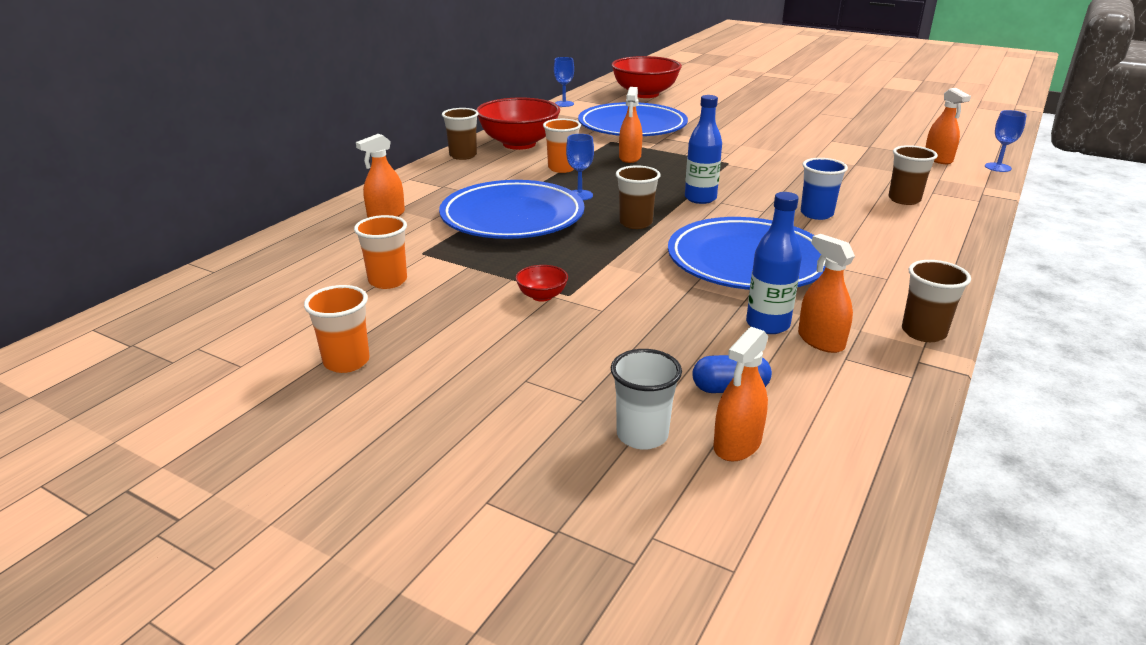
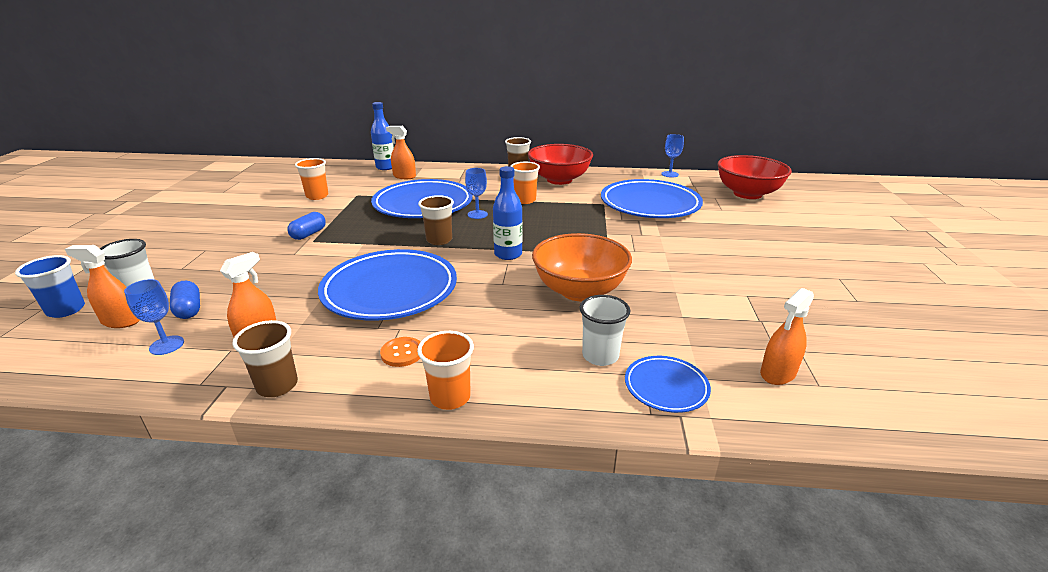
camera: 65 degrees right, 0 degrees up
orange cup [304,285,370,373] -> orange cup moved to [417,331,474,410]
red bowl [515,265,568,302] -> blue capsule [287,212,326,240]
orange spray bottle [619,87,643,163] -> none
blue bottle [746,192,802,334] -> blue bottle moved to [371,102,394,170]
blue cup [801,158,848,220] -> blue cup moved to [15,255,85,318]
brown cup [888,145,938,205] -> white cup [580,295,630,366]
blue goblet [985,110,1027,172] -> blue goblet moved to [124,279,184,355]
none -> orange button [380,337,420,367]
none -> orange bowl [532,233,632,301]
none -> blue plate [625,356,711,413]

